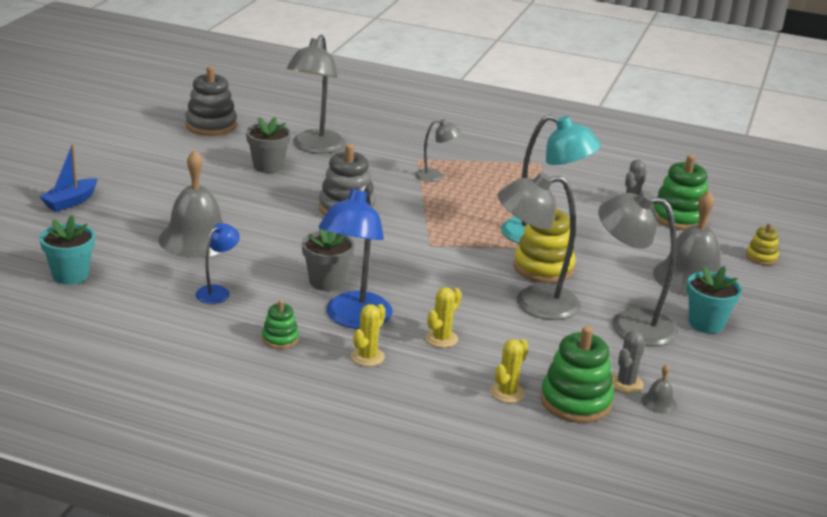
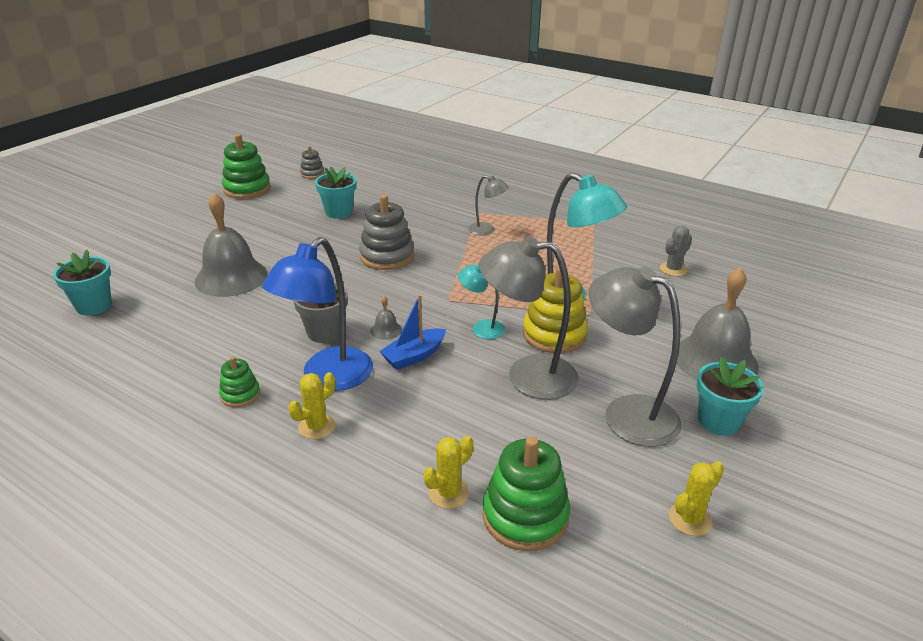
camera: 15 degrees right, 5 degrees up
blue boat [39,144,97,212] -> blue boat moved to [379,294,446,370]
grey stacking toy [185,66,237,136] -> grey stacking toy [300,146,324,179], size x0.54
blue lamp [195,223,240,304] -> none
grey flower pot [246,117,291,173] -> turquoise flower pot [315,167,357,219]
grey lamp [287,35,346,154] -> none
yellow cactus [425,287,462,348] -> yellow cactus moved to [669,461,724,536]
grey cactus [612,331,646,393] -> none
grey bell [641,364,677,413] -> grey bell moved to [370,296,402,340]
green stacking toy [653,155,708,230] -> green stacking toy moved to [222,134,271,199]
yellow stacking toy [746,223,779,265] -> none
none -> turquoise lamp [458,264,505,339]

